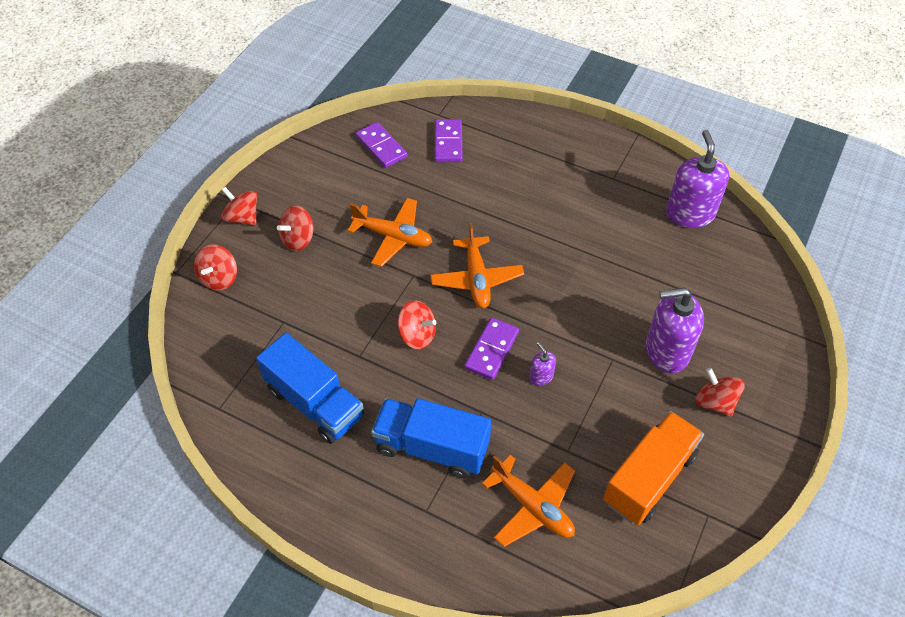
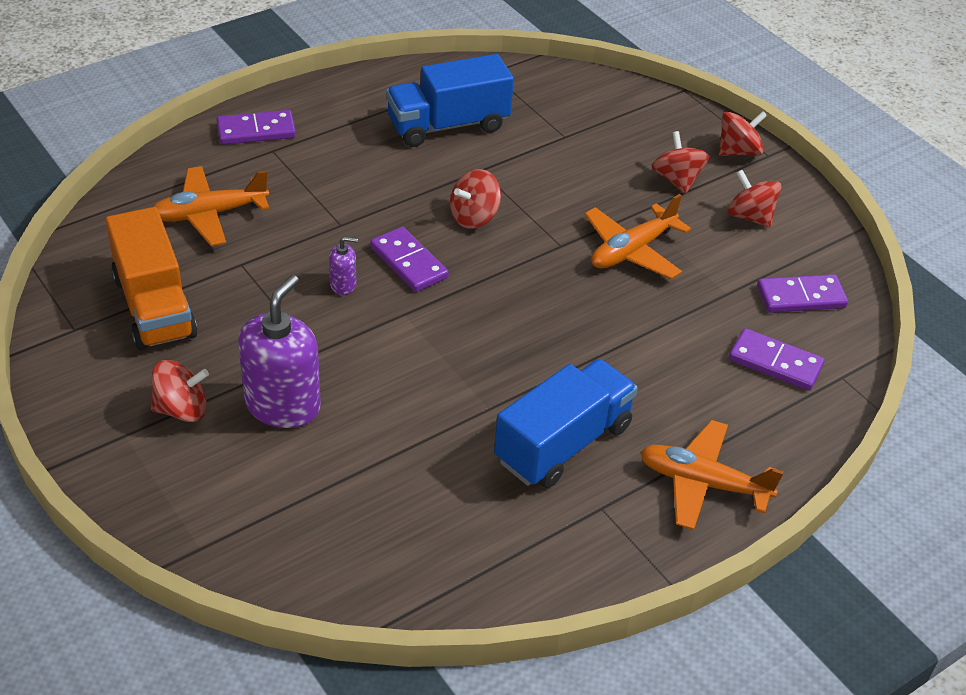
camera: 115 degrees right, 10 degrees down
red spinning top [194,244,237,291] -> red spinning top moved to [727,170,782,228]
blue truck [371,398,491,478] -> blue truck moved to [494,359,638,488]
orange plane [430,223,524,309] -> orange plane moved to [640,420,784,530]
purple soap dispenser [666,130,729,228] -> none
none -> purple domino [216,110,296,145]

